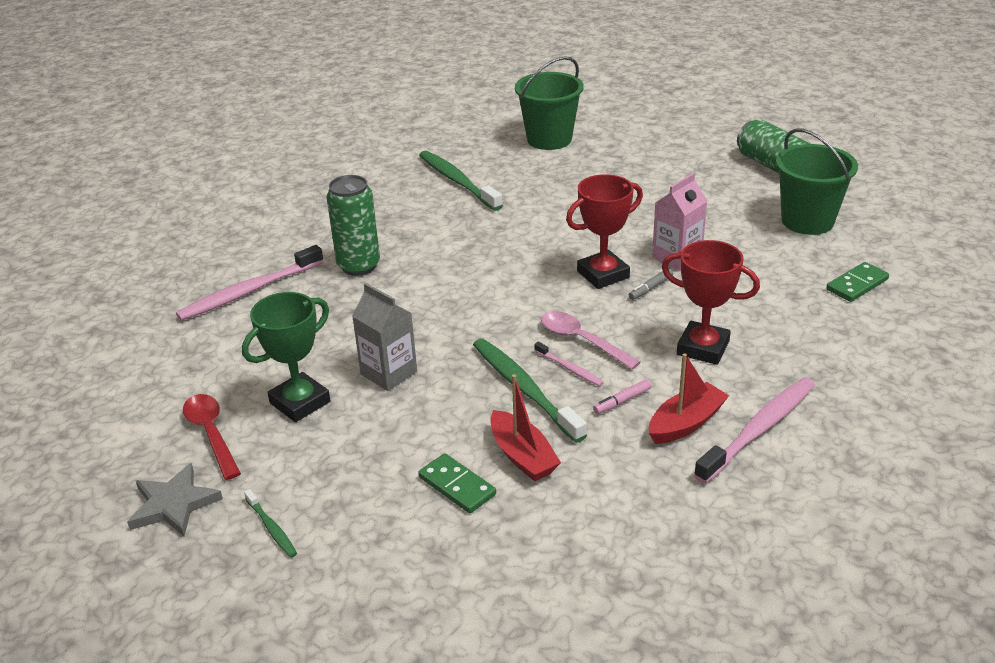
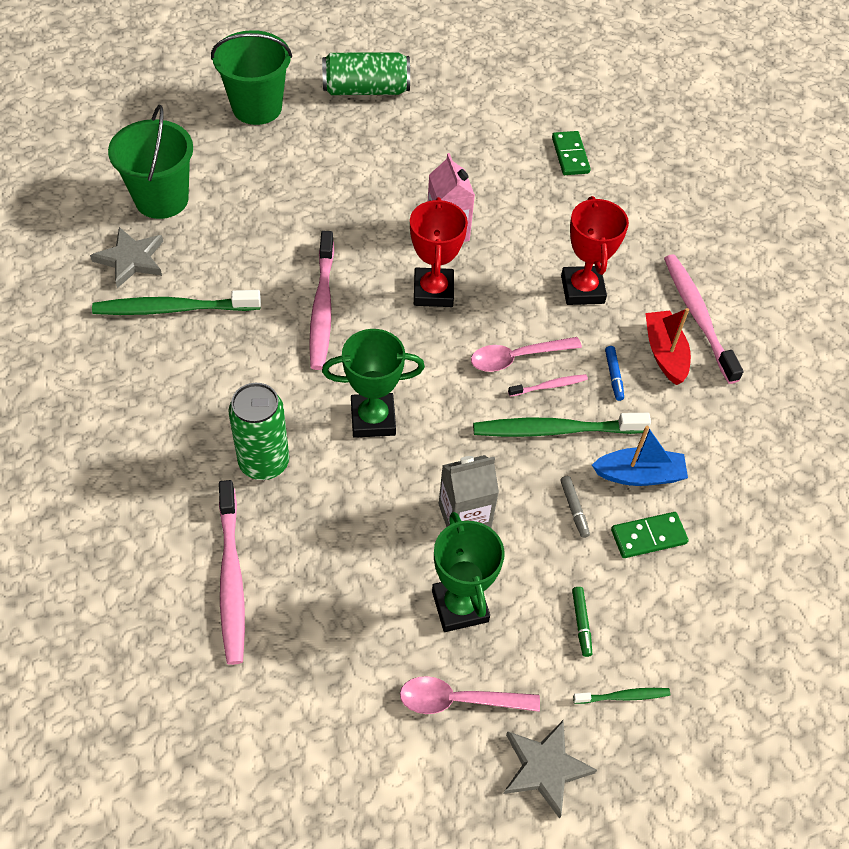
camera: 65 degrees left, 20 degrees up
red spoon [183,394,241,480] -> pink spoon [400,676,540,714]
red boat [490,374,561,481] -> blue boat [592,426,688,486]
pink marker [593,379,651,414] -> blue marker [605,346,624,401]
grey marker [629,268,673,300] -> grey marker moved to [560,476,590,538]
red trophy [662,240,760,365] -> red trophy turned 60 degrees counterclockwise [561,196,629,305]
green bucket [776,128,858,235] -> green bucket moved to [211,30,292,125]
none -> grey star [90,227,163,288]
none -> pink toothbrush [309,231,334,370]
none -> green trophy [322,329,425,438]
none -> green marker [572,587,592,657]

